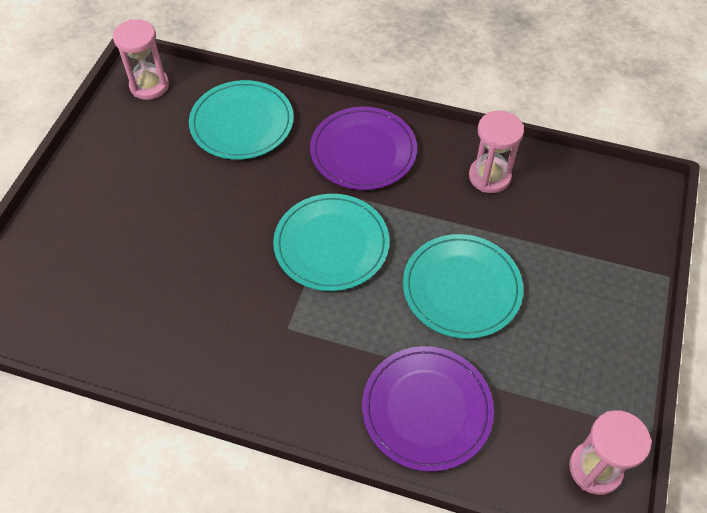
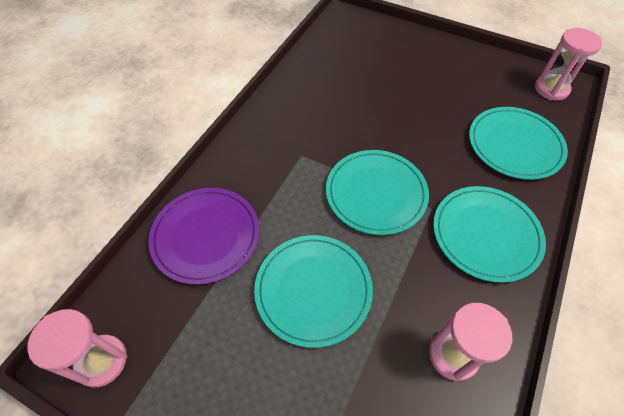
camera: 100 degrees right, 0 degrees up
purple plate [310,107,417,190] -> turquoise plate [433,186,546,283]

